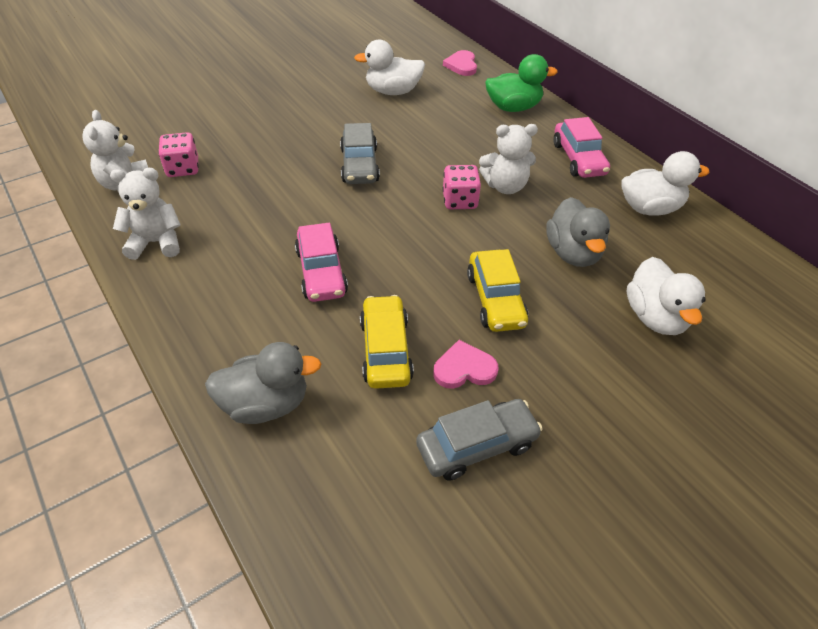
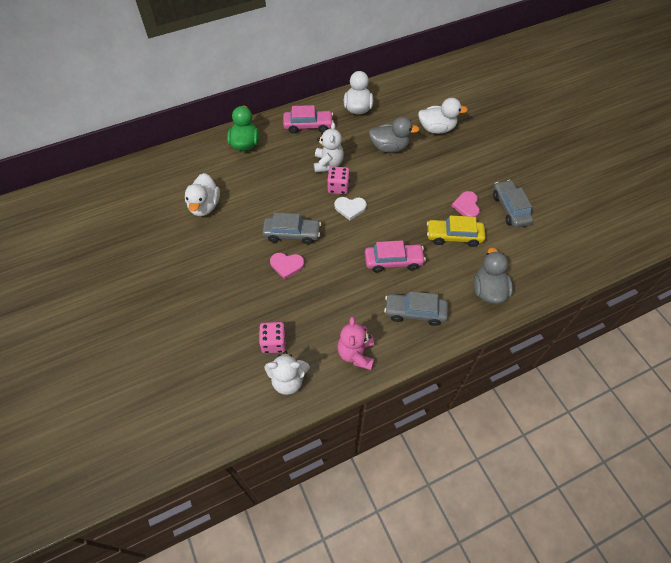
camera: 80 degrees left, 10 degrees up
white teddy bear [110,168,181,260] -> pink teddy bear [337,316,374,370]
pink heart [443,50,477,76] -> pink heart moved to [270,253,305,280]
yellow car [467,249,529,332] -> none
none -> white heart [334,197,367,220]
none -> grey car [384,291,448,326]

